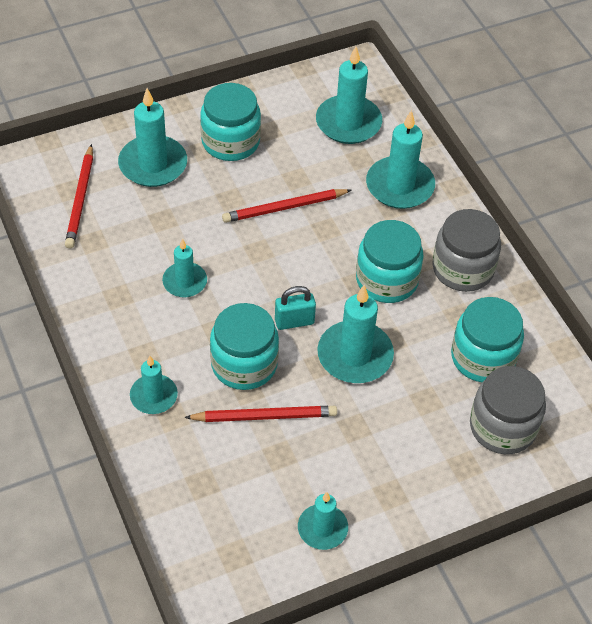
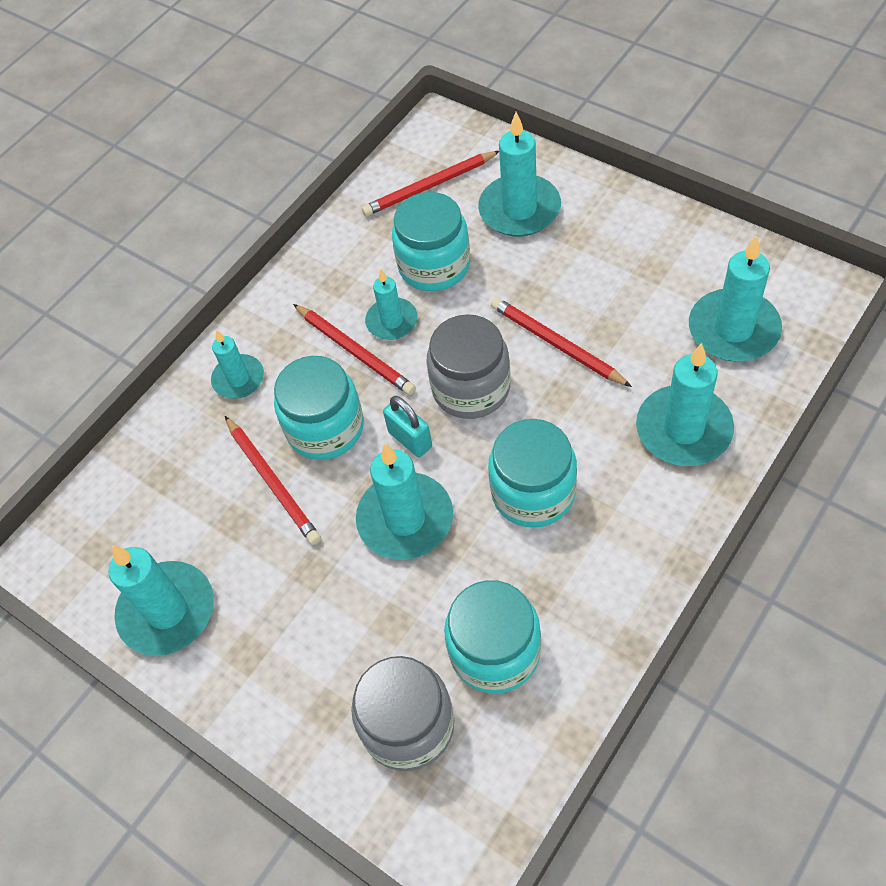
camera: 70 degrees right, 5 degrees up
turquoise jar [200,83,261,161] -> turquoise jar moved to [392,192,470,291]
turquoise candle [298,492,348,550] -> turquoise candle [108,546,214,656], size x1.65
grey jar [432,209,501,292] -> grey jar moved to [427,314,510,419]
none -> red pencil [293,304,416,395]

